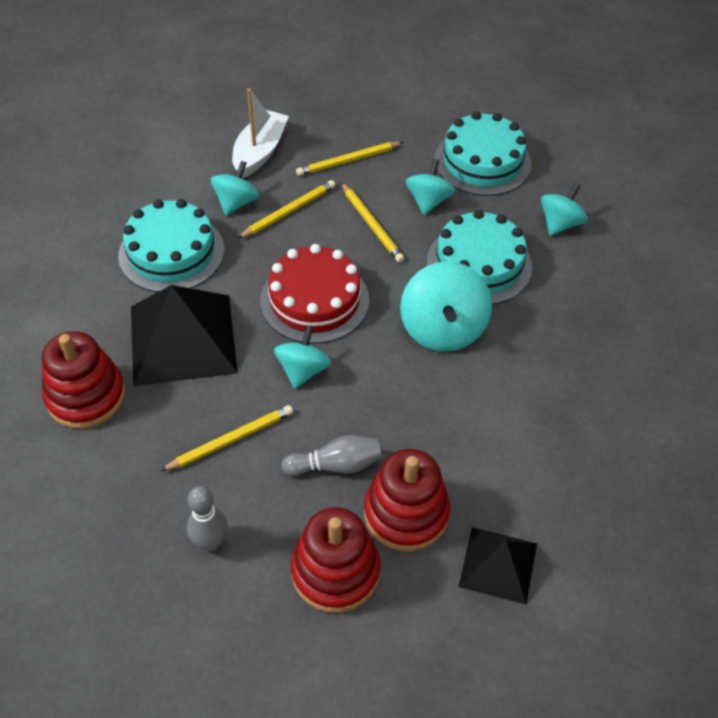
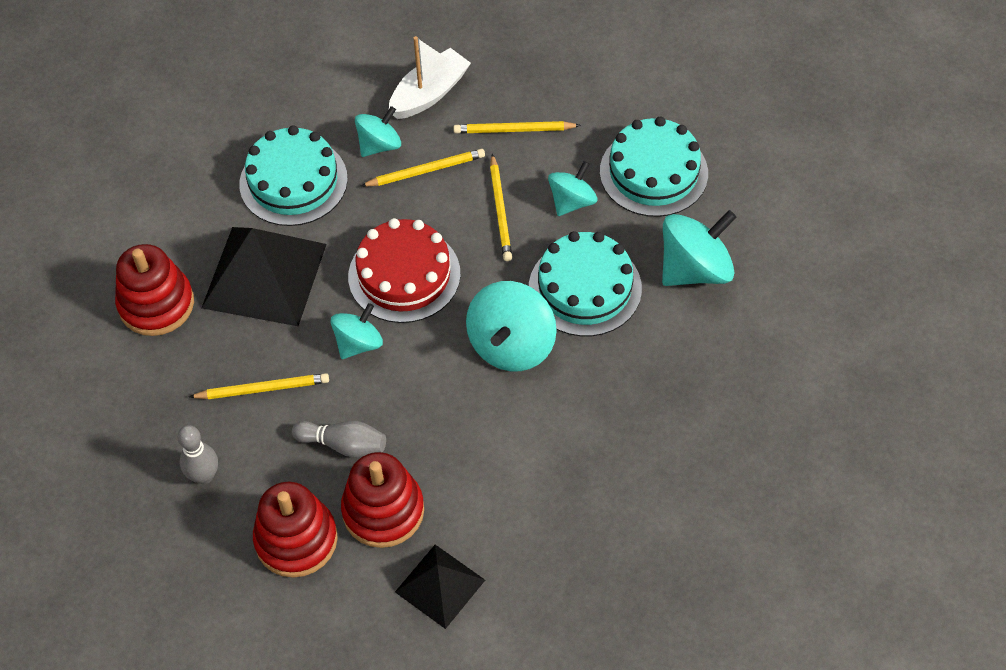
camera: 25 degrees right, 5 degrees up
turquoise spinning top [541,183,588,236] -> turquoise spinning top [662,210,737,286], size x1.60

